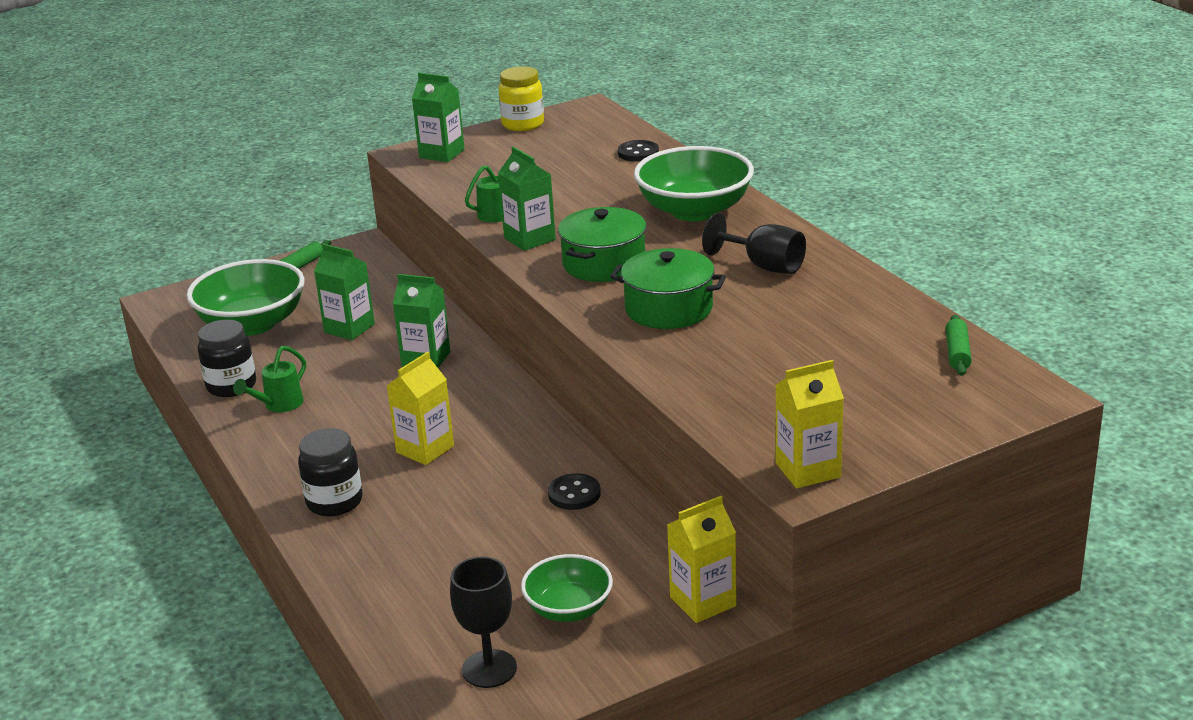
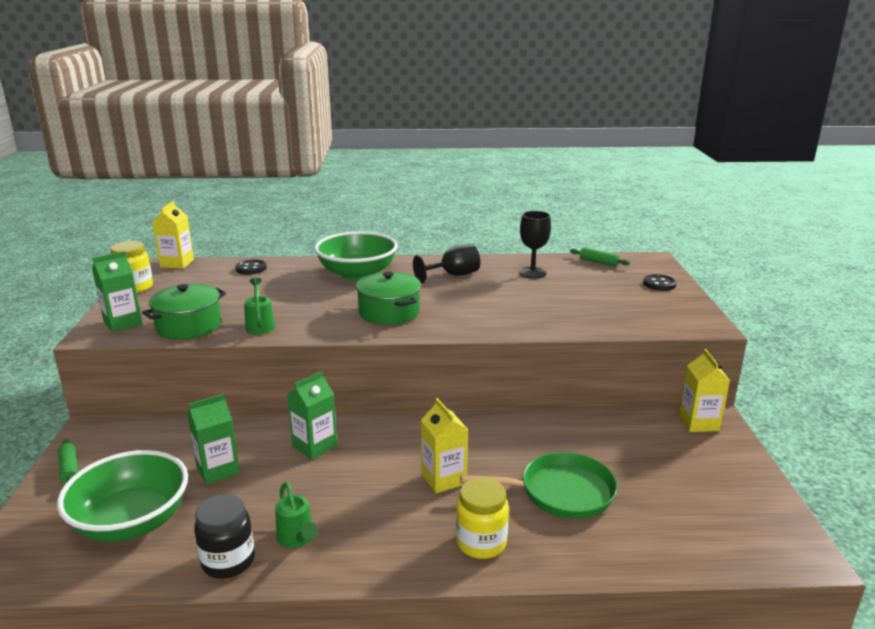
camera: 65 degrees left, 5 degrees down
black jar [298,428,363,516] -> yellow jar [456,478,509,559]
black goblet [450,557,517,688] -> black goblet moved to [519,211,551,279]
green carton [498,147,556,251] -> none
green bowl [521,554,613,622] -> none
black button [548,473,601,510] -> black button moved to [643,274,676,291]
green pot [610,248,726,329] -> green pot moved to [142,284,226,340]
yellow carton [775,360,844,489] -> yellow carton moved to [152,201,194,269]
none -> green pan [460,452,618,519]

